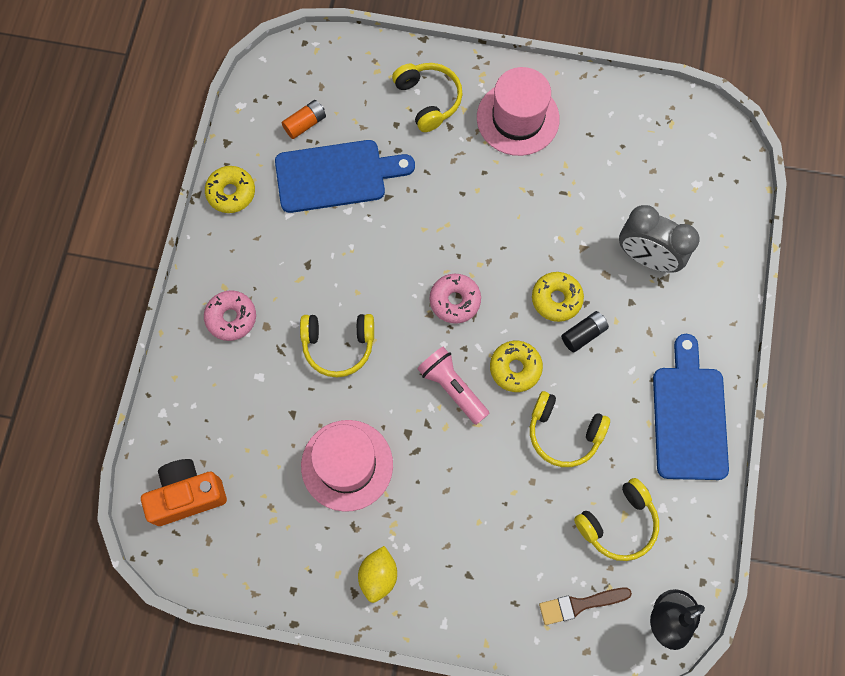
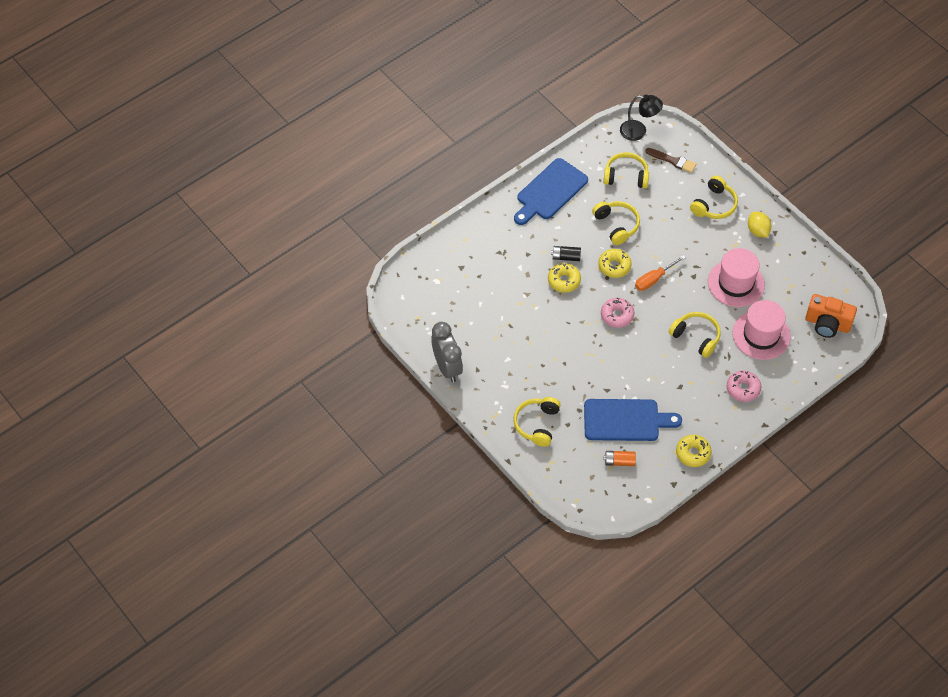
camera: 140 degrees left, 15 degrees down
blue cutting board [275,140,415,213] -> blue cutting board turned 150 degrees clockwise [584,399,682,441]
yellow lemon [358,546,397,603] -> yellow lemon turned 75 degrees counterclockwise [748,212,772,237]
pink flashlight [417,347,490,425] -> orange screwdriver [635,255,686,291]
pink hat [477,67,560,156] -> pink hat moved to [732,300,791,360]
grey clock [619,205,699,273] -> grey clock moved to [431,322,463,382]
none -> yellow headphones [690,175,738,219]

